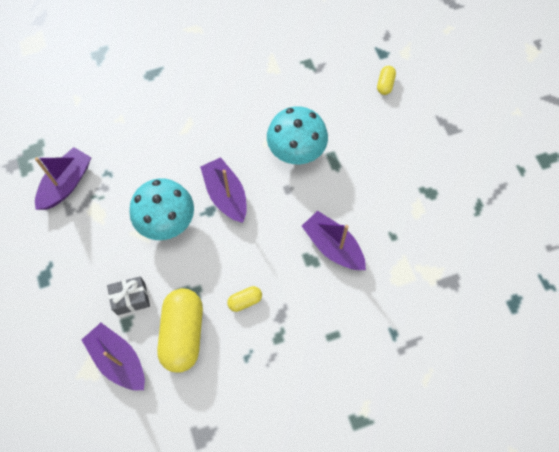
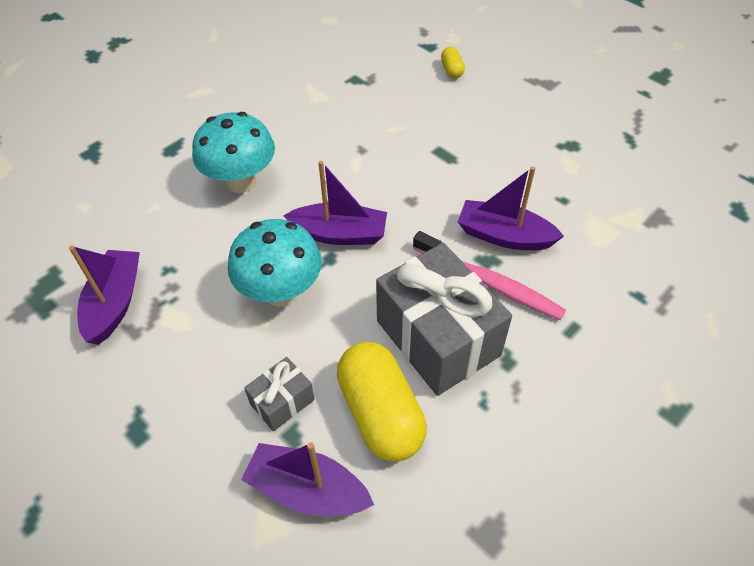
camera: 25 degrees left, 15 degrees down
purple boat [200,157,247,223] -> purple boat turned 150 degrees clockwise [284,161,387,245]
yellow capsule [227,286,262,312] -> grey gift [376,243,512,396]
turquoise mushroom [267,106,328,164] -> turquoise mushroom moved to [192,112,275,193]
none -> pink toothbrush [413,231,566,320]

